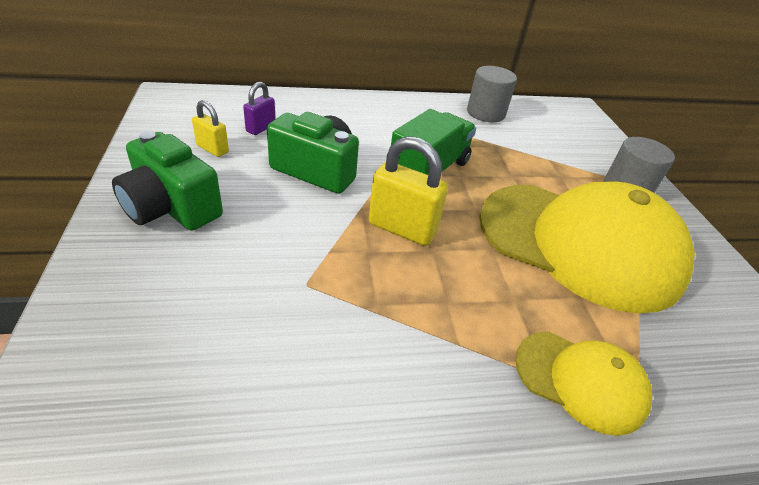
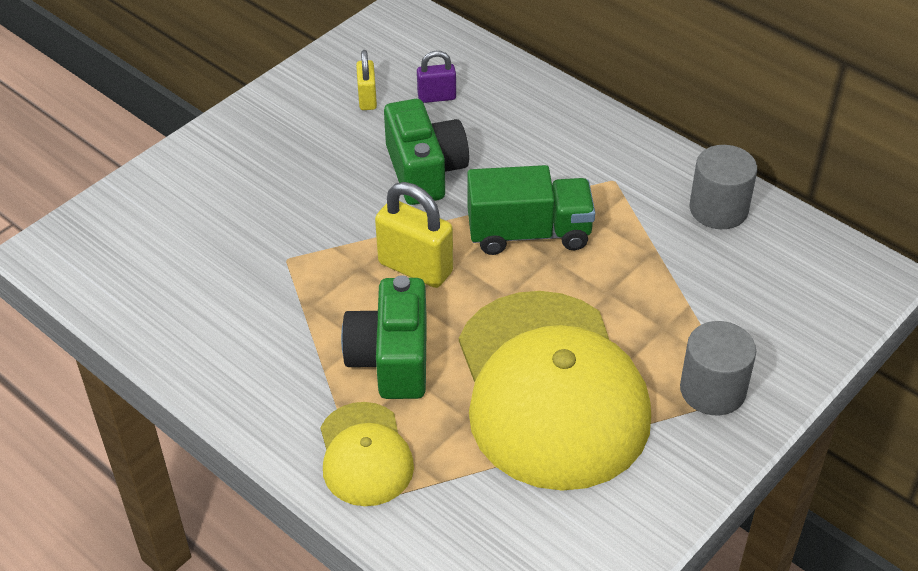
camera: 55 degrees right, 5 degrees up
green camera [112,131,223,231] -> green camera moved to [341,275,427,399]
yellow padlock [369,136,448,246] -> yellow padlock turned 45 degrees counterclockwise [375,182,453,288]

